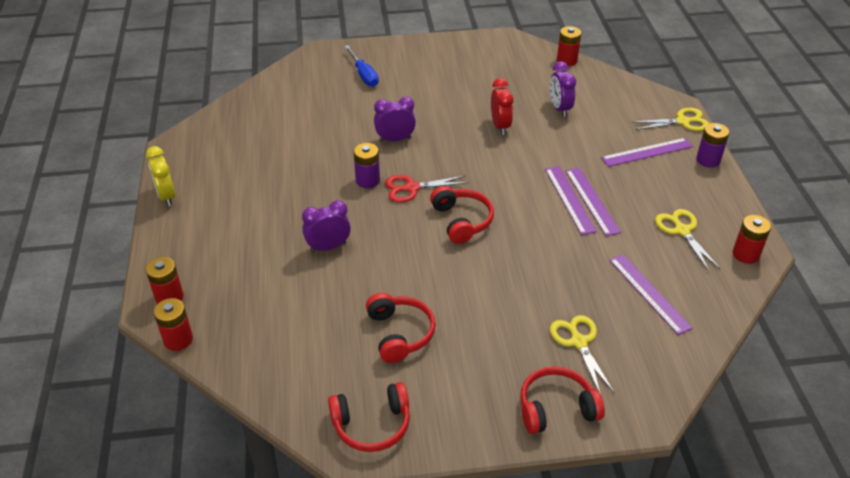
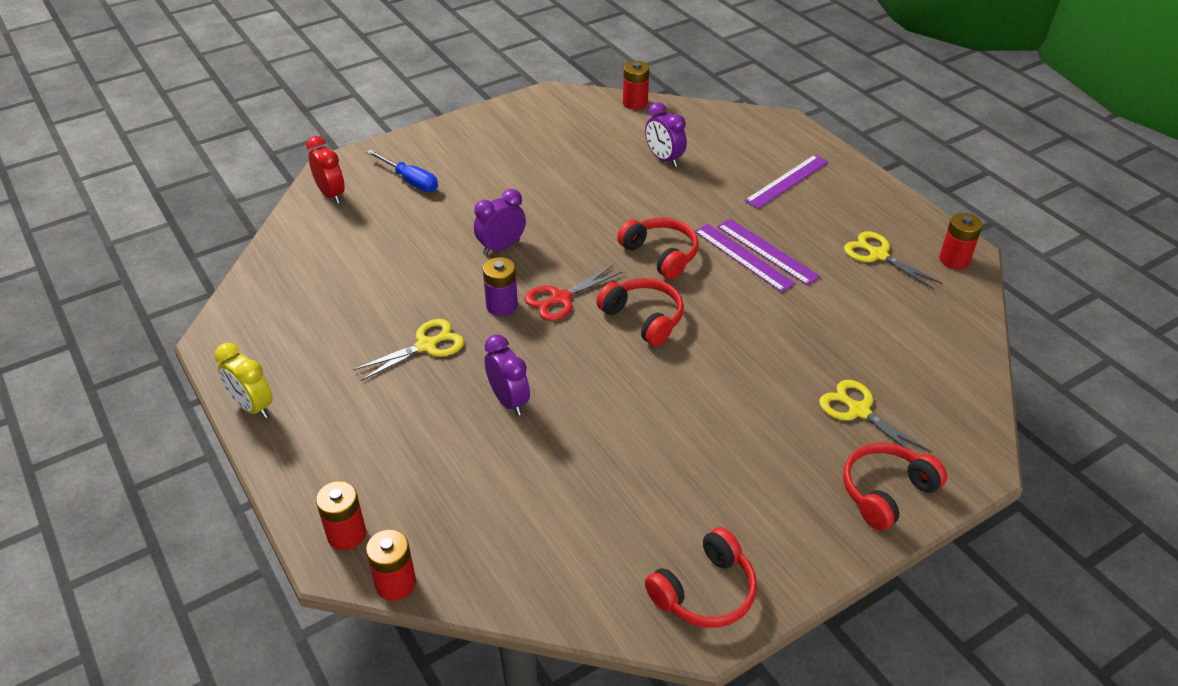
camera: 25 degrees left, 0 degrees up
purple clock [302,200,351,252] -> purple clock turned 105 degrees clockwise [485,334,530,416]
red headphones [366,293,436,363] -> red headphones moved to [617,218,699,279]
red clock [491,78,513,135] -> red clock moved to [306,136,345,204]
purple ruler [609,254,693,335] -> none
yellow scissors [632,108,709,131] -> yellow scissors moved to [353,319,464,381]
purple battery [696,123,729,168] -> none

